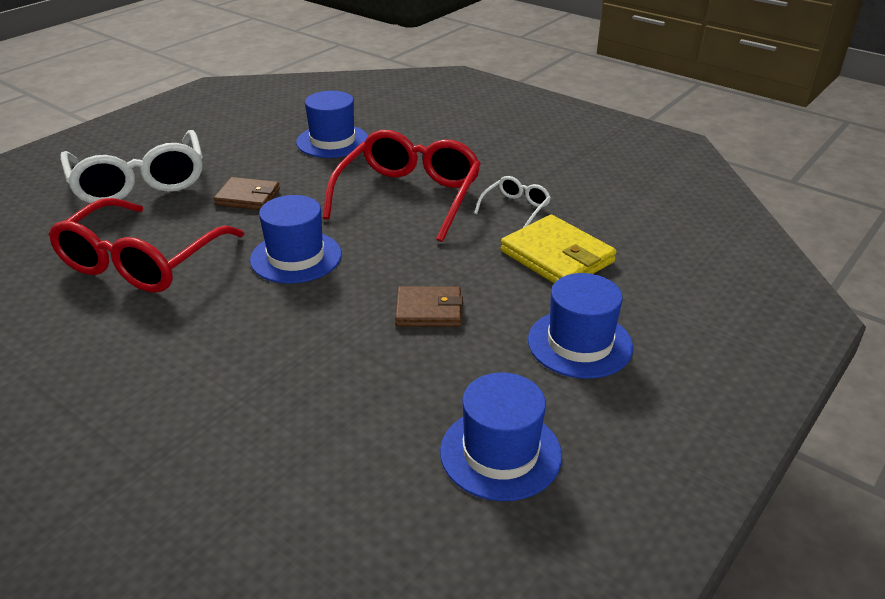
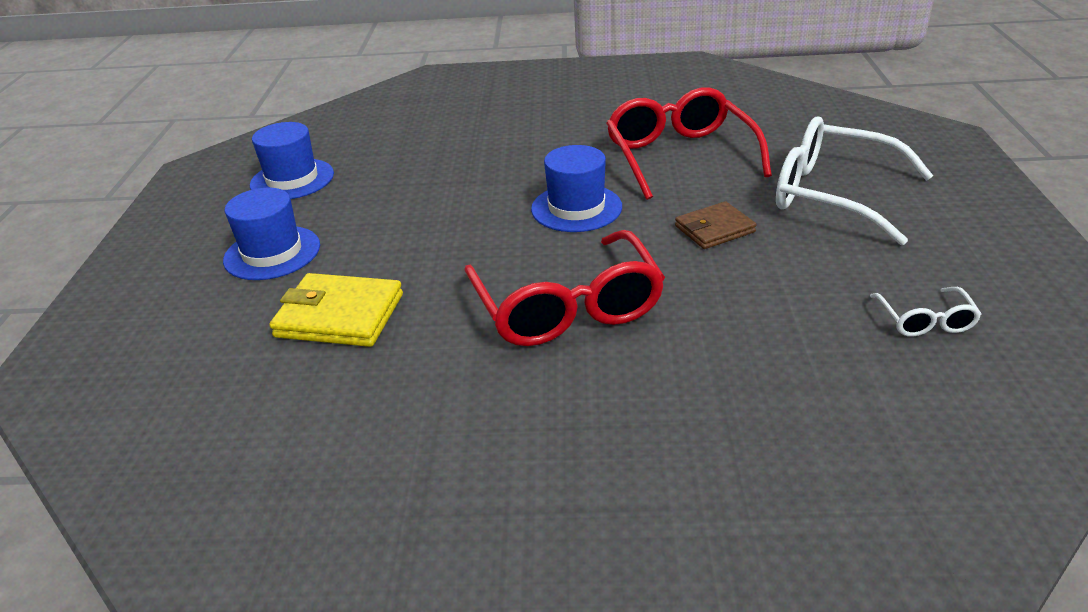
camera: 145 degrees right, 0 degrees up
blue hat [296,91,368,158] -> none
brown wallet [395,286,463,327] -> none
white glasses [474,176,551,228] -> white glasses moved to [870,287,982,337]

